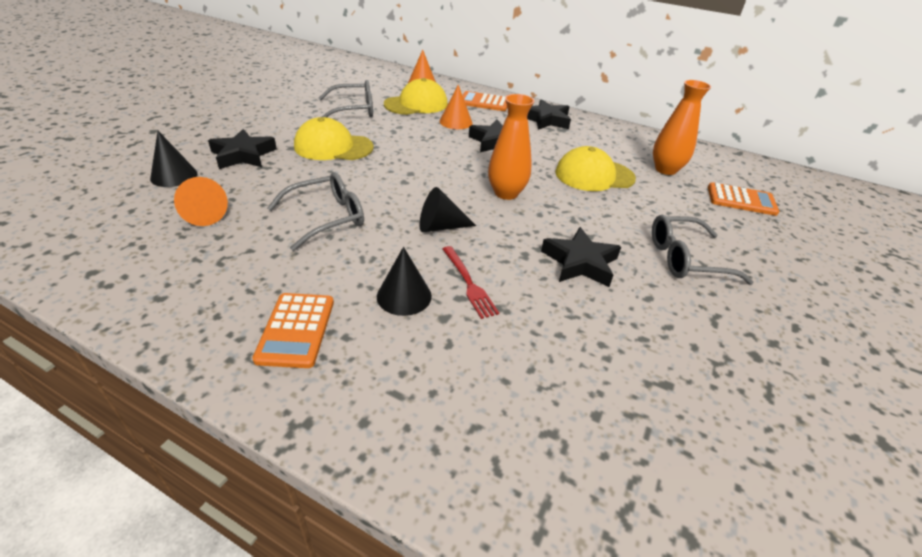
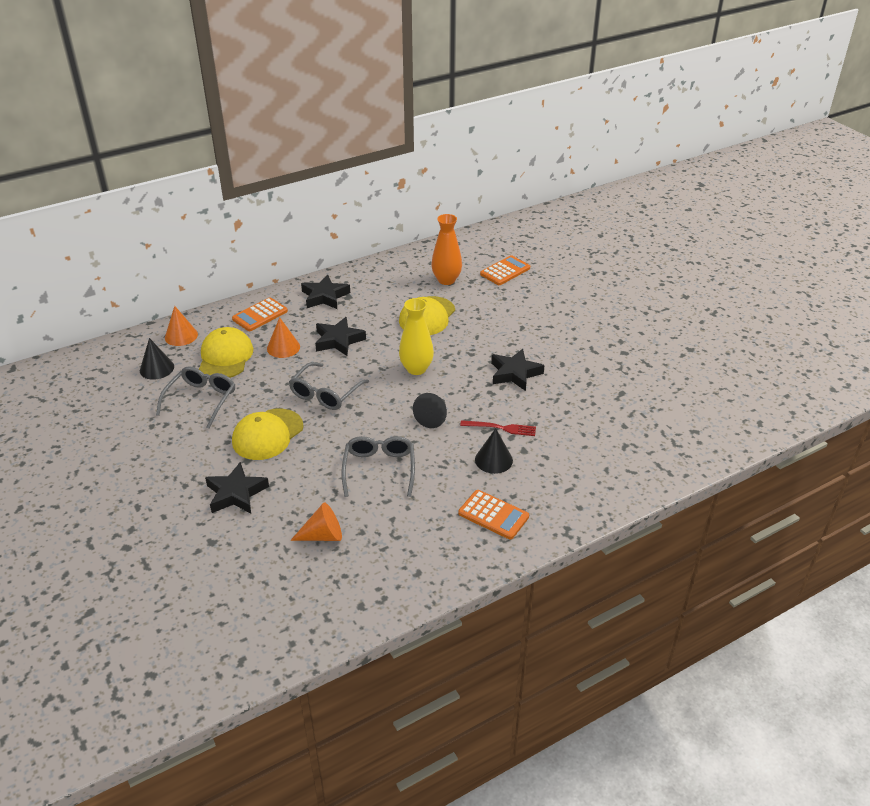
camera: 55 degrees left, 0 degrees up
black cone [150,131,197,187] -> black cone moved to [140,338,174,380]
orange vase [488,94,534,200] -> yellow vase [399,298,434,375]
grey glasses [652,215,753,285] -> grey glasses moved to [289,362,369,410]

